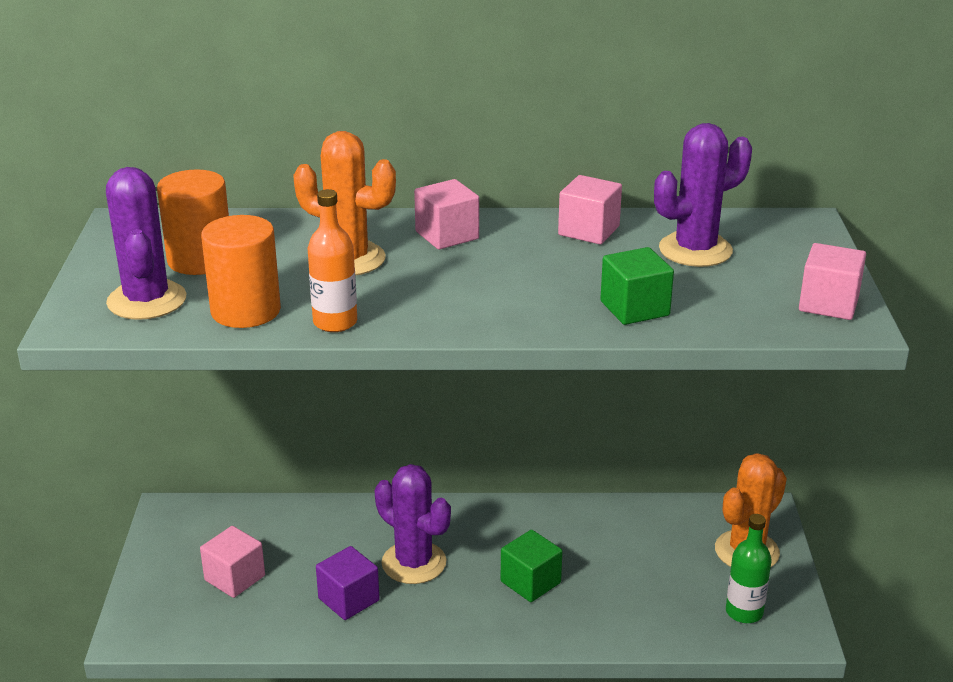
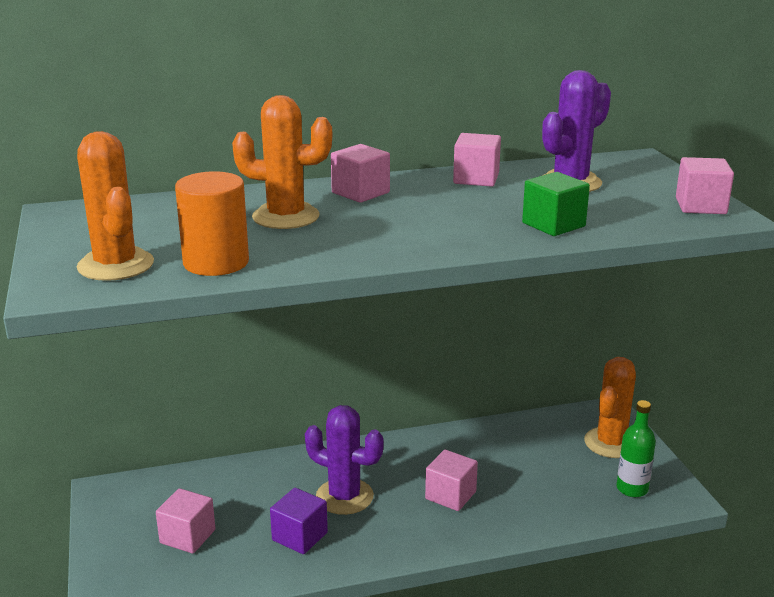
camera: 15 degrees left, 5 degrees down
purple cactus [106,167,187,320] -> orange cactus [77,131,154,281]
orange cylinder [157,170,229,275] -> none
orange bottle [308,189,357,332] -> none
green cube [501,530,562,602] -> pink cube [425,450,478,511]

